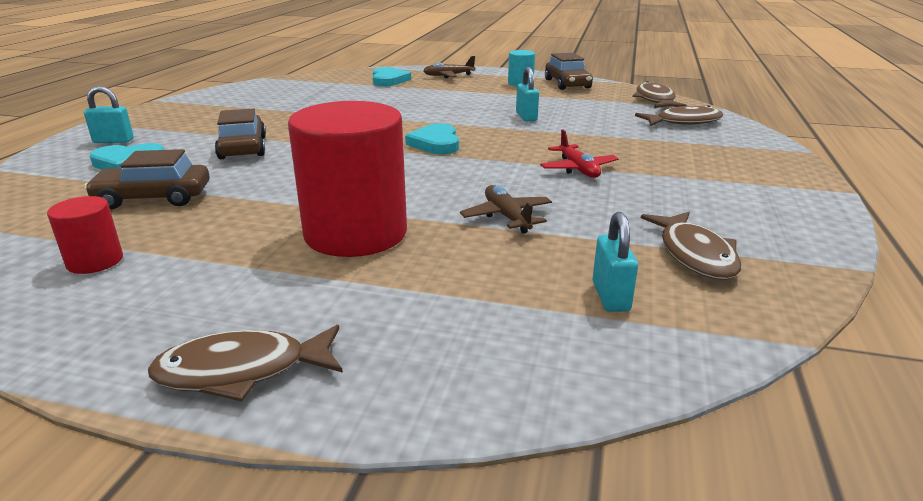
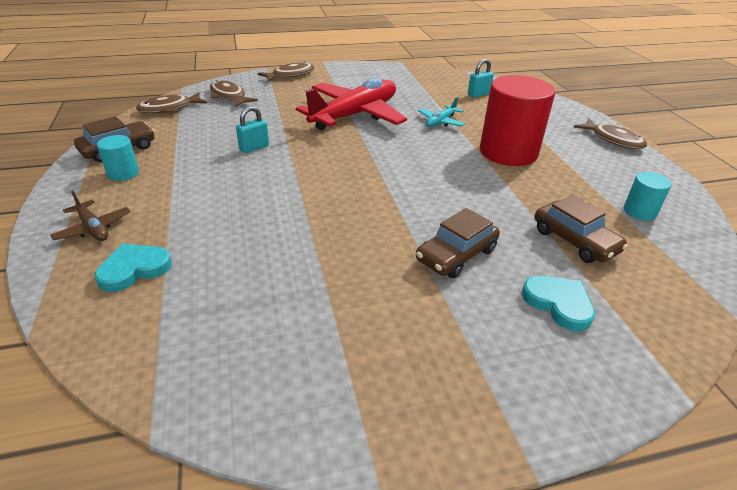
camera: 120 degrees left, 10 degrees up
red cylinder [47,196,123,274] -> turquoise cylinder [624,172,671,221]
turquoise padlock [84,86,134,143] -> none
turquoise heart [405,123,459,154] -> none
brown plane [460,185,552,234] -> turquoise plane [418,97,465,127]
red plane [540,130,619,178] -> red plane [296,78,407,130], size x2.30
brown fish [641,212,741,280] -> brown fish moved to [258,62,314,82]

